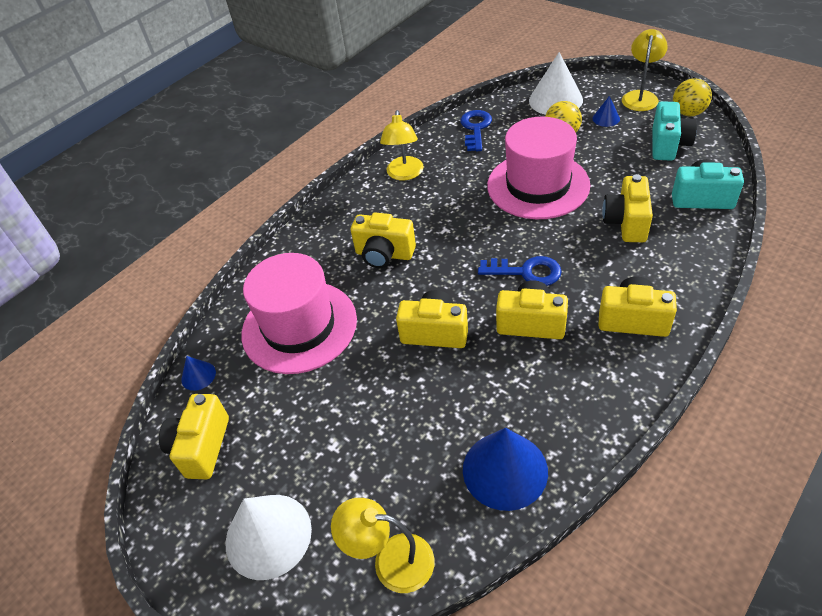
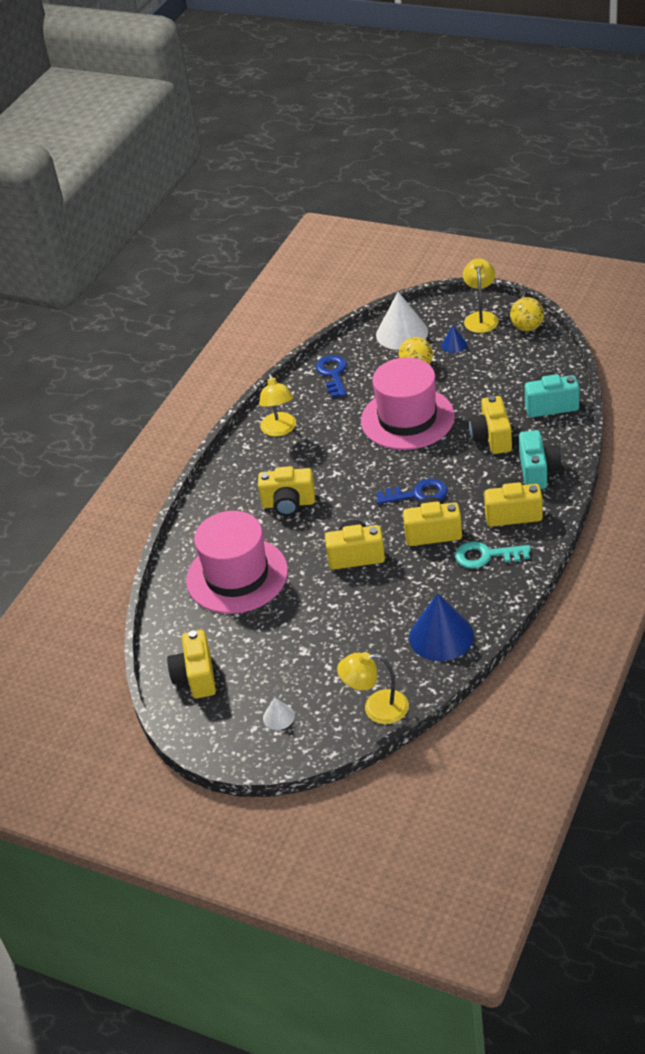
camera: 15 degrees left, 5 degrees down
blue cone [181,356,216,391] -> none
white cone [226,495,312,580] -> white cone [263,697,295,730], size x0.48
turquoise camera [652,101,697,161] -> turquoise camera moved to [519,430,562,489]
none -> turquoise key [455,541,531,569]

